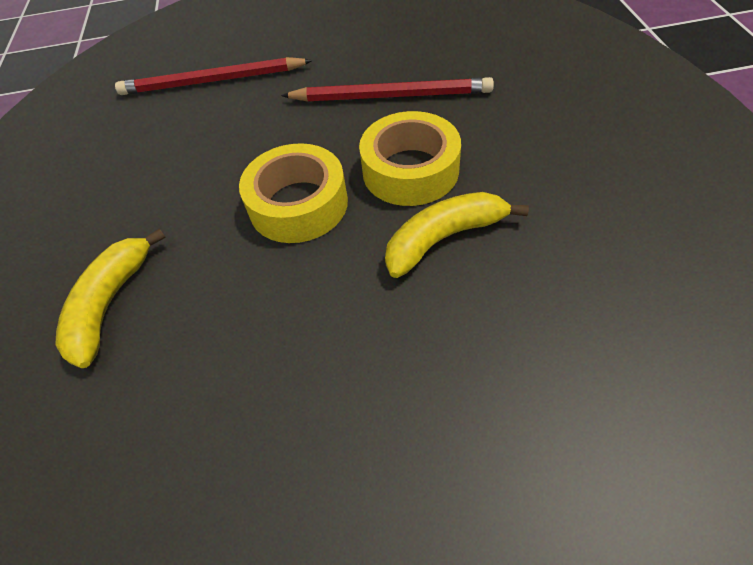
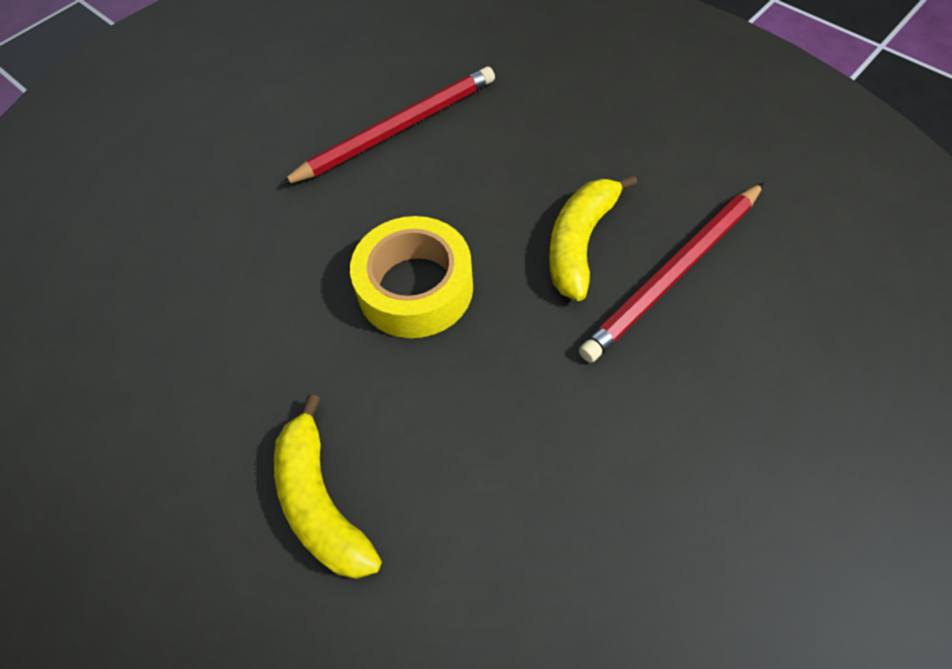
camera: 40 degrees left, 5 degrees up
red pencil [115,57,313,95] -> red pencil moved to [579,182,764,363]
yellow tape [359,111,461,206] -> none

